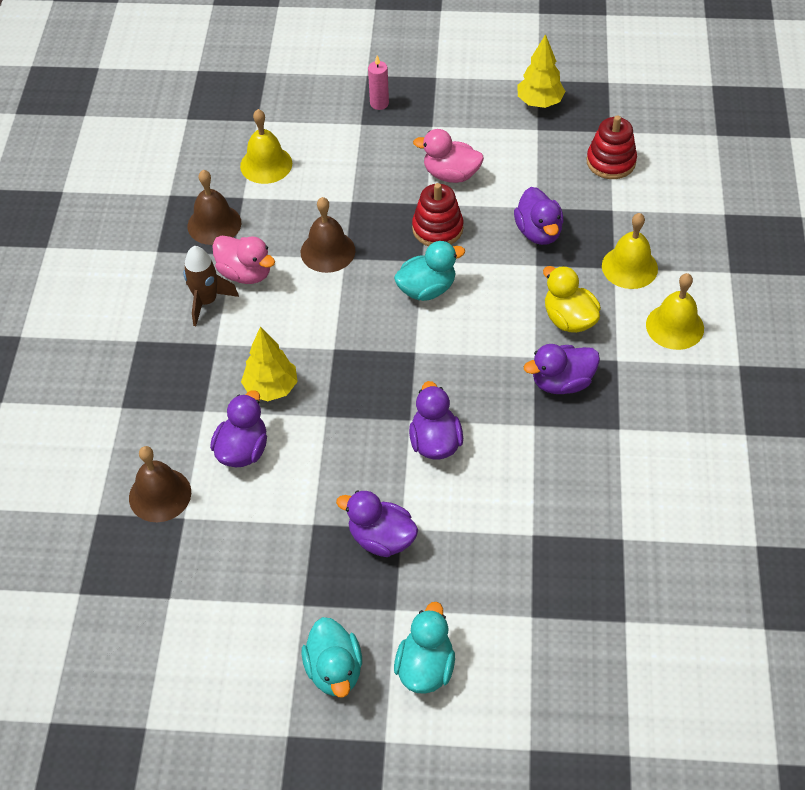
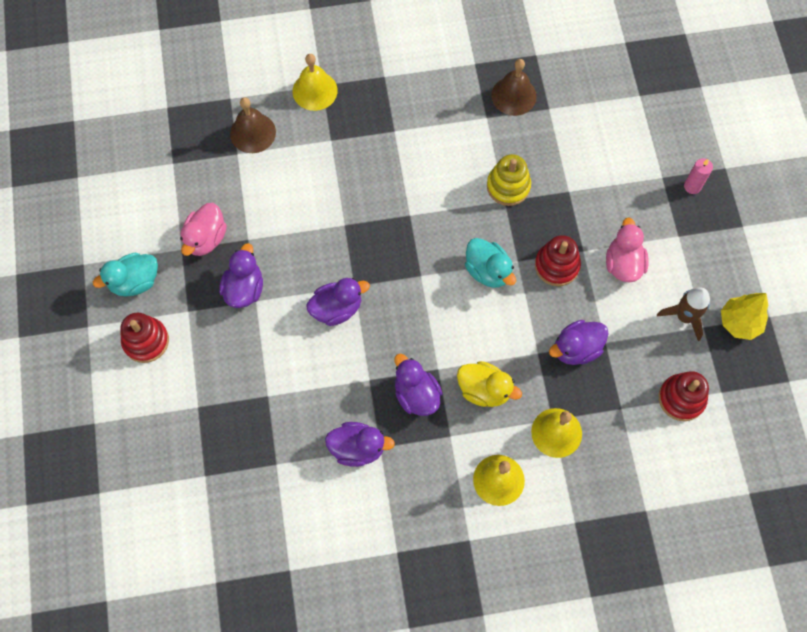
camera: 75 degrees right, 15 degrees up
brown rocket [183,246,239,326] -> brown rocket moved to [657,287,710,341]
purple duck [210,390,267,467] -> purple duck moved to [325,422,395,467]
pink duck [212,236,275,284] -> pink duck moved to [180,203,227,256]
yellow bell [240,109,292,184] -> yellow bell moved to [293,54,338,111]
yellow tree [241,326,298,401] -> none
brown bell [301,197,355,273] -> yellow stacking toy [487,154,531,206]
turquoise duck [394,602,455,694] -> red stacking toy [120,313,169,363]
yellow duck [543,266,601,333] -> yellow duck turned 75 degrees clockwise [457,361,522,407]

